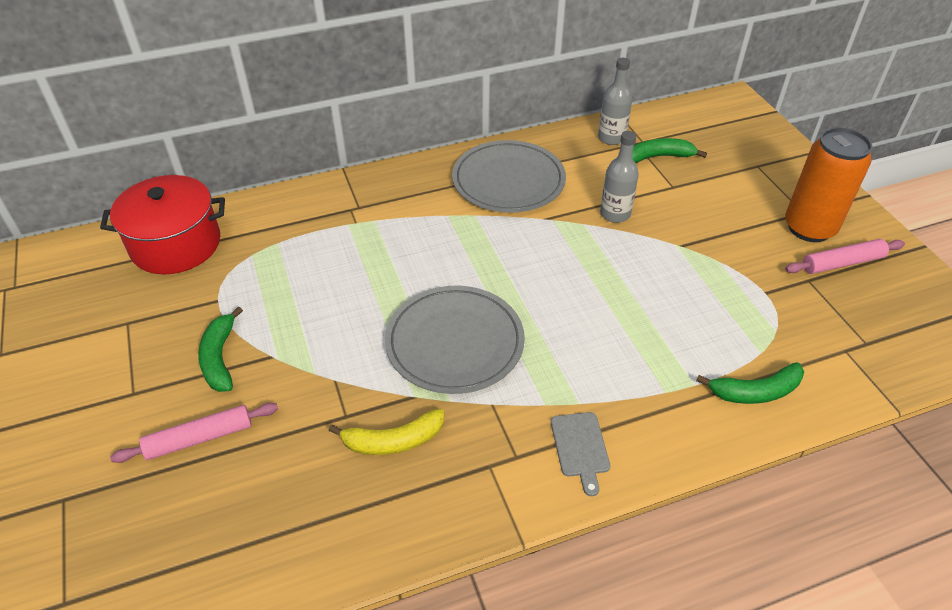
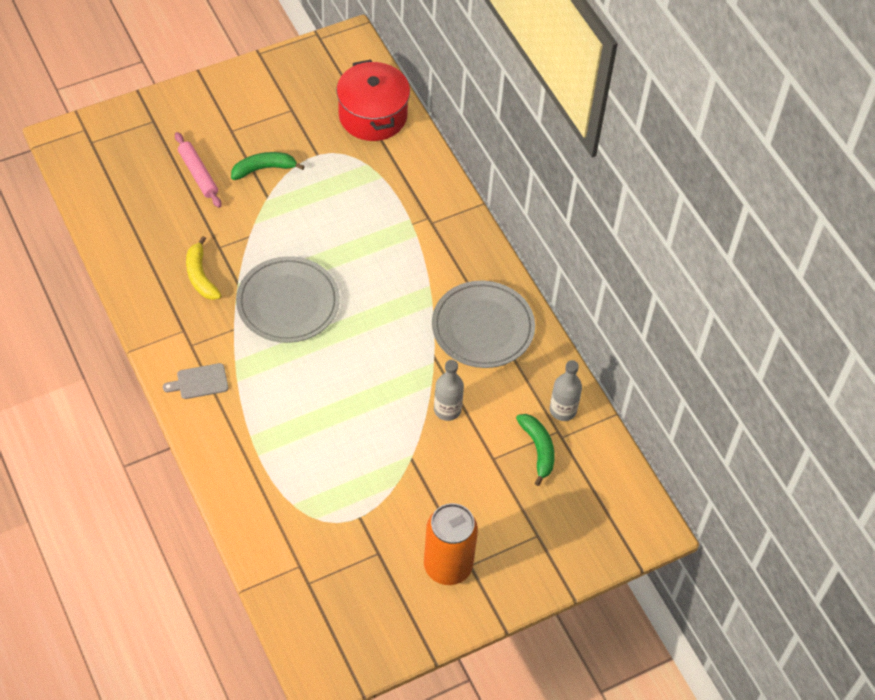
camera: 80 degrees right, 10 degrees up
green banana [696,362,804,404] -> none
pink rolling pin [785,239,905,274] -> none

